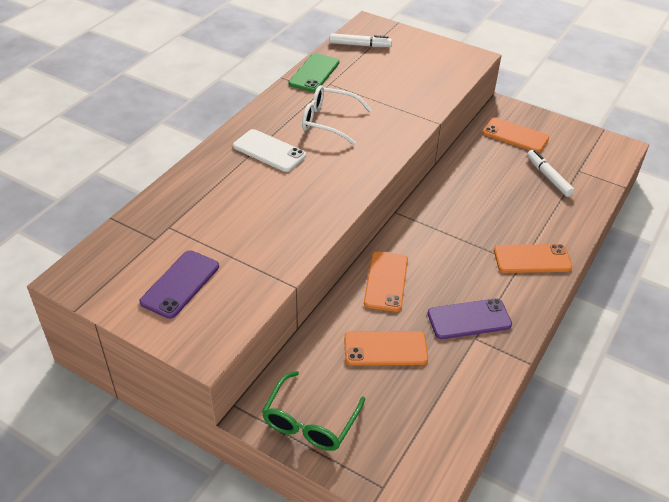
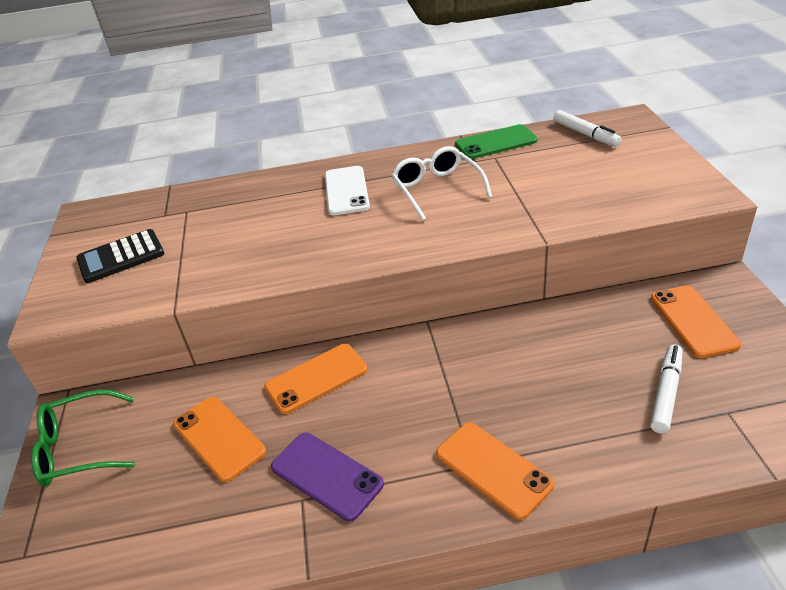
camera: 55 degrees right, 5 degrees down
purple phone [139,250,219,319] -> black calculator [76,229,164,283]

